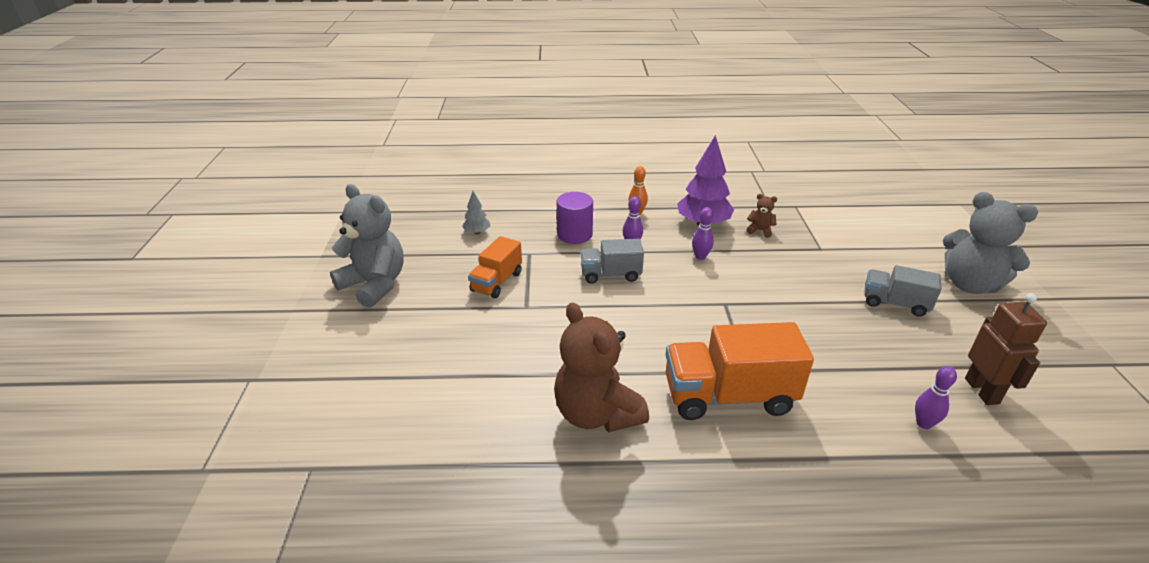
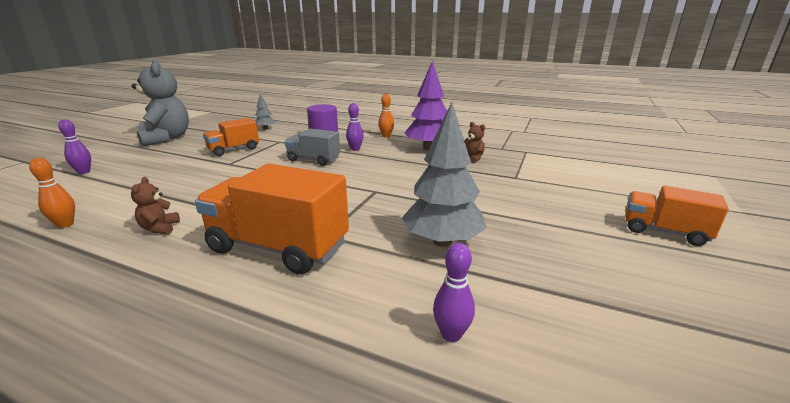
camera: 25 degrees right, 10 degrees down
brown teddy bear [554,303,649,432] -> brown teddy bear [131,177,180,234], size x0.42
purple bowling pin [692,207,714,260] -> purple bowling pin moved to [58,119,91,174]
grey truck [864,265,942,317] -> none
grey teddy bear [943,192,1038,294] -> orange truck [626,186,729,246]
brown robot [965,293,1047,405] -> none
none -> orange bowling pin [29,158,75,228]
none -> grey tree [402,102,487,247]

